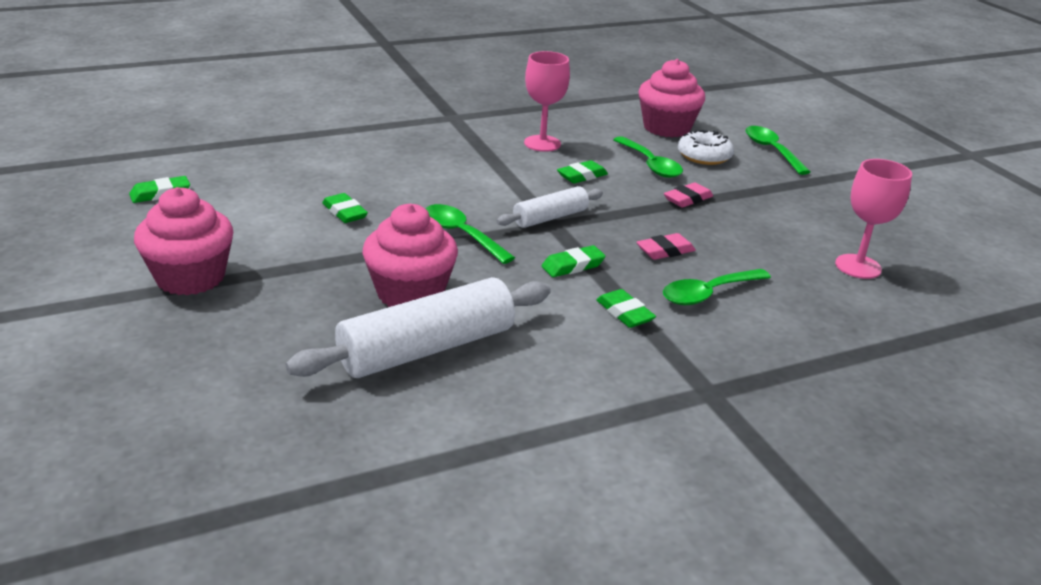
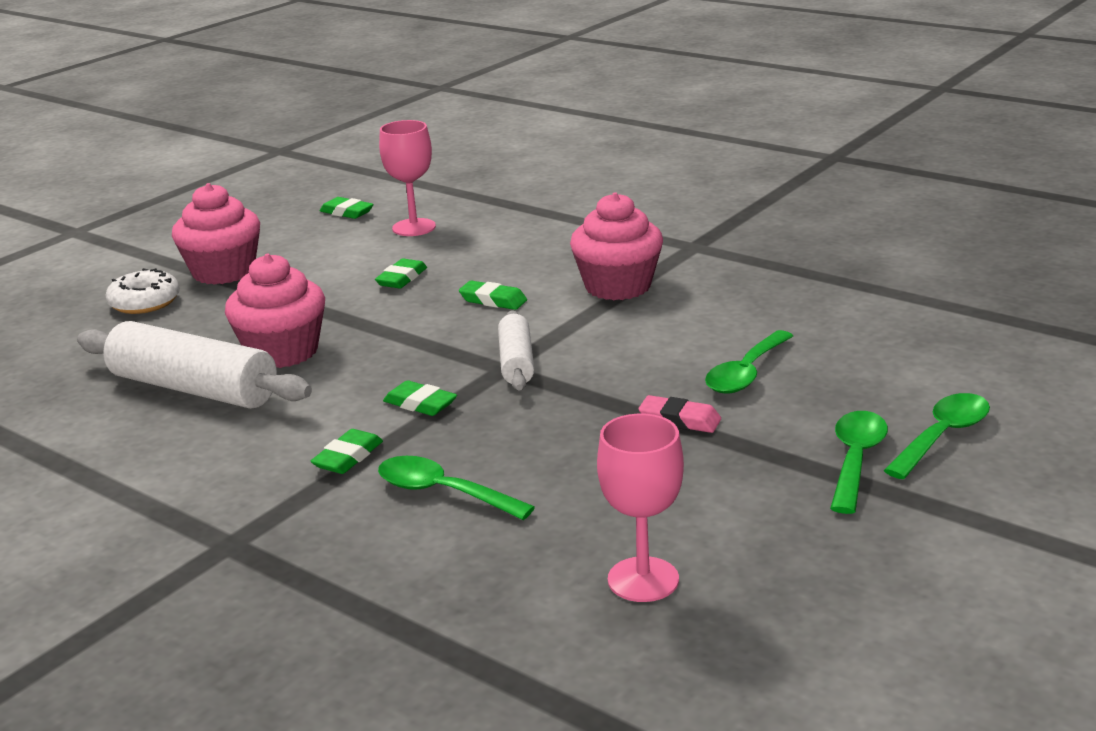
camera: 65 degrees right, 5 degrees down
green spoon [426,204,515,264] -> green spoon moved to [830,411,888,514]
white rolling pin [496,186,603,228] -> white rolling pin turned 60 degrees clockwise [498,310,534,391]
pink goblet [524,51,570,152] -> pink goblet moved to [379,120,436,236]
green eraser [557,160,608,184] -> green eraser moved to [459,281,527,310]
pink eraser [636,233,696,260] -> none
pink cupcake [639,59,705,138] -> pink cupcake moved to [570,193,663,300]
white donut [678,130,734,165] -> white donut moved to [105,268,180,314]

